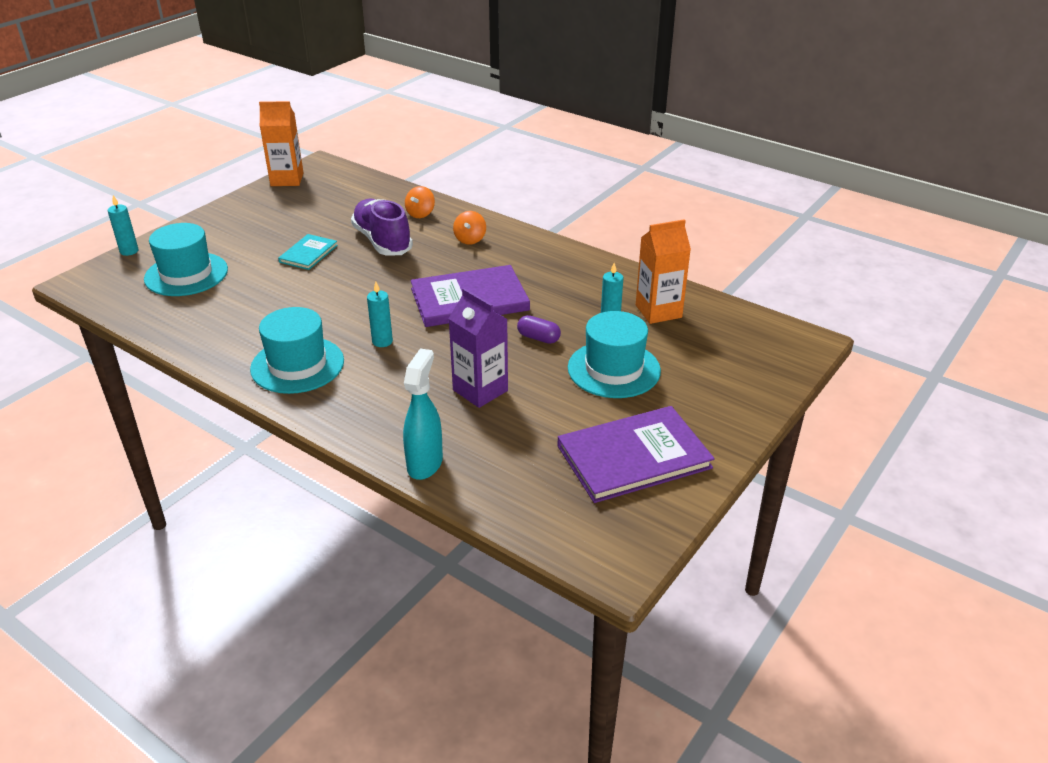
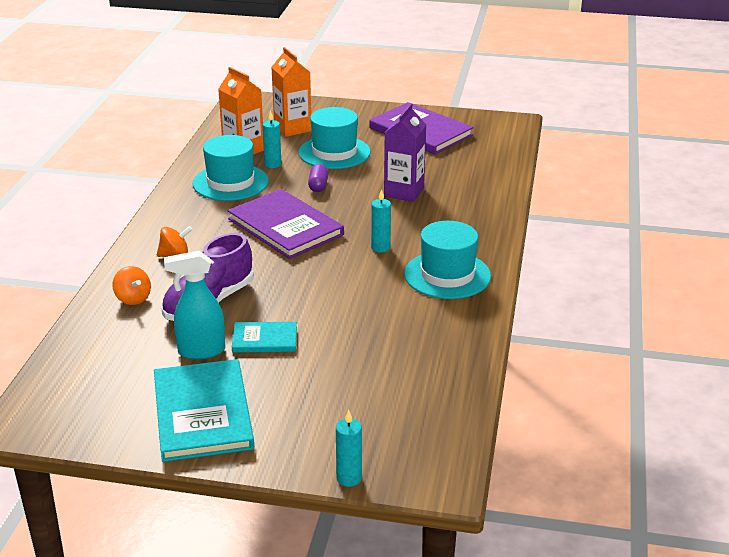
camera: 115 degrees left, 5 degrees down
turquoise hat [144,223,228,296] -> turquoise hat moved to [193,135,269,201]
orange carton [259,101,304,186] -> orange carton moved to [272,47,311,137]
turquoise spray bottle [403,348,443,480] -> turquoise spray bottle moved to [164,251,225,360]
orange spinning top [405,186,435,218] -> orange spinning top turned 60 degrees clockwise [113,266,151,305]
none -> turquoise book [154,359,254,462]

